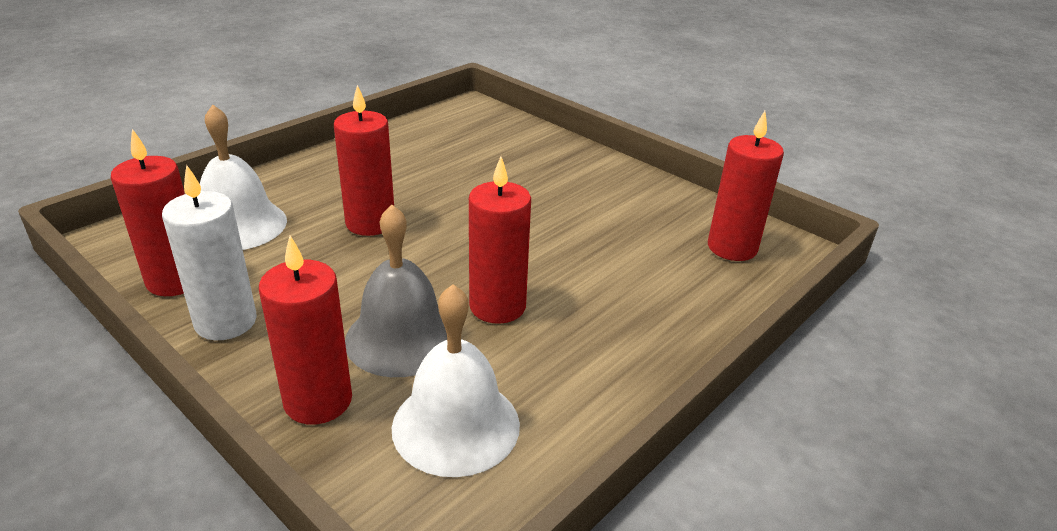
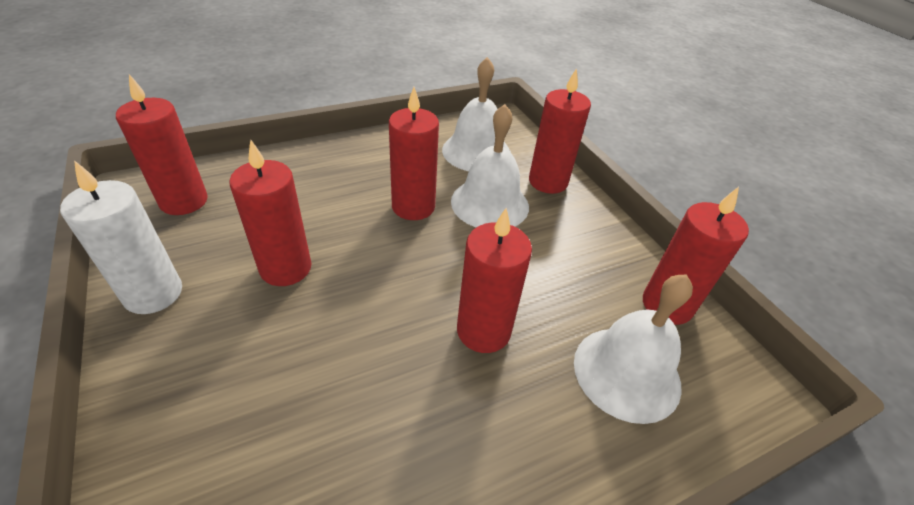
camera: 160 degrees left, 10 degrees up
white candle [162,164,257,340] -> white candle moved to [60,160,182,314]
grey bell [345,205,447,377] -> white bell [451,104,529,227]
none -> red candle [229,140,312,286]

